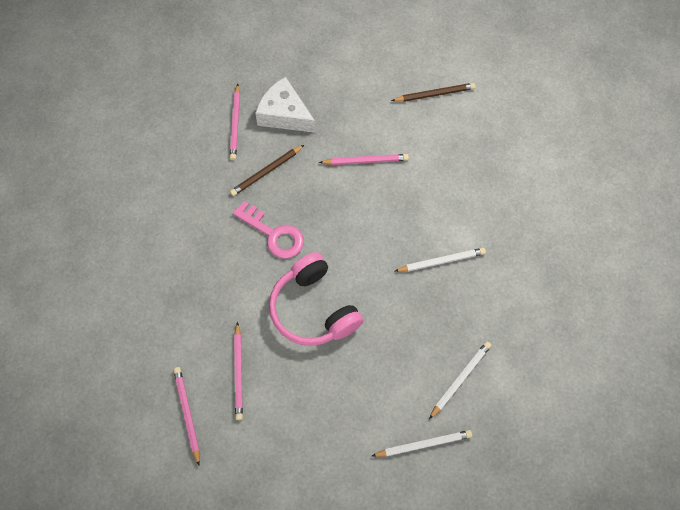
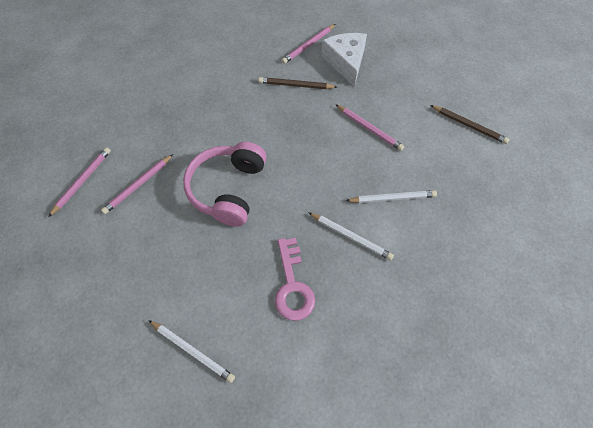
camera: 45 degrees right, 5 degrees down
pink key [233,201,304,259] -> pink key moved to [275,238,315,321]
white pencil [429,341,491,419] -> white pencil moved to [346,190,437,203]

